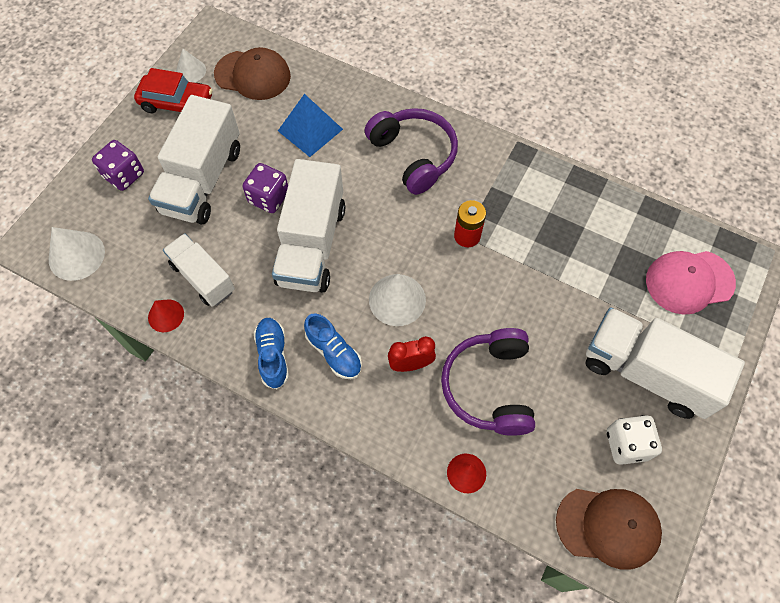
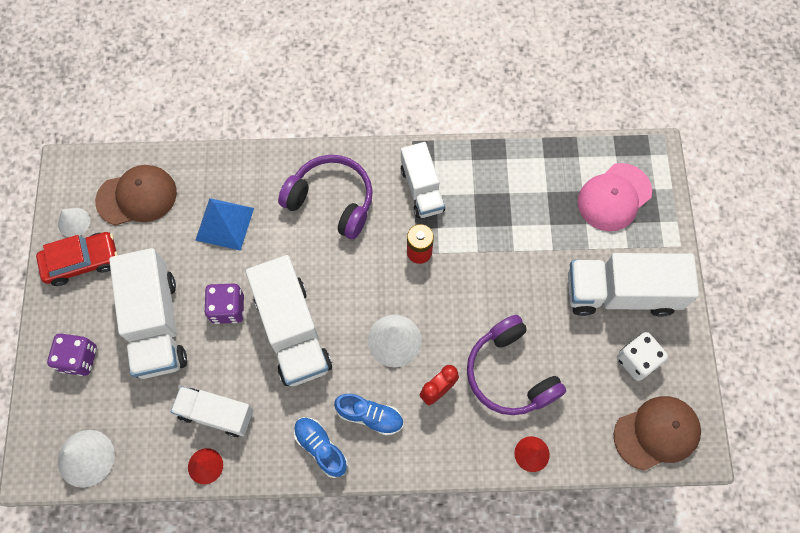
camera: 30 degrees left, 5 degrees up
none -> white truck [401,142,445,218]

